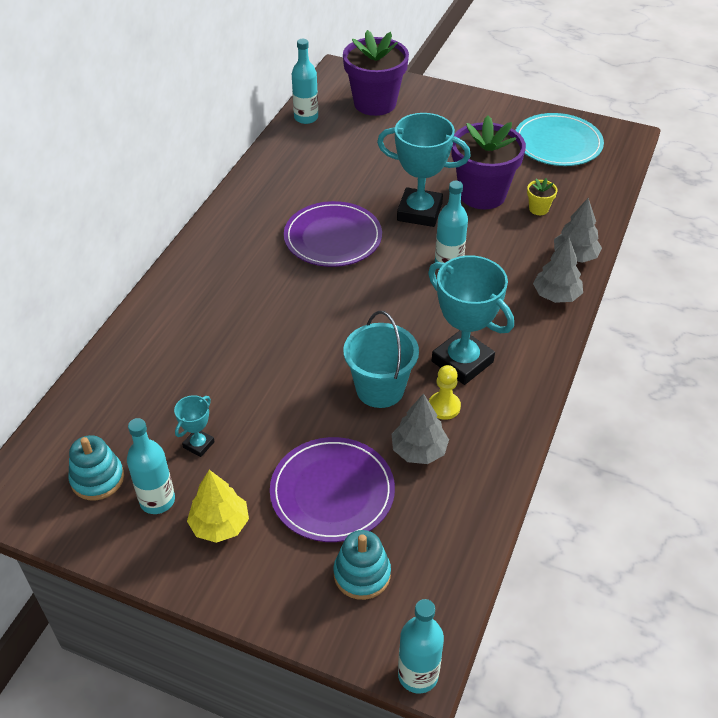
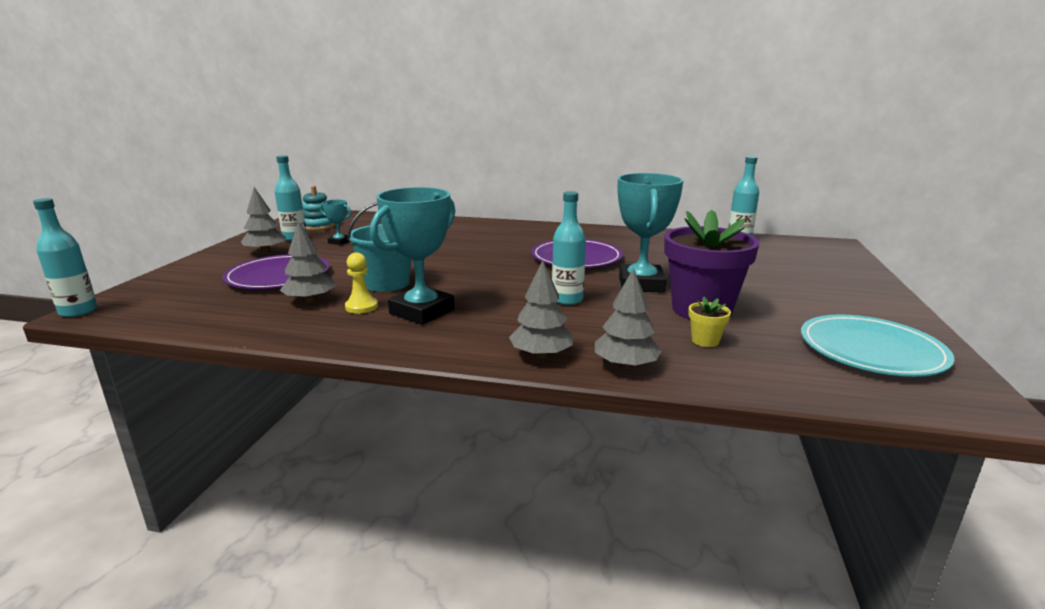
camera: 80 degrees right, 25 degrees down
yellow tree [187,470,249,543] -> grey tree [241,187,286,253]
turquoise stacking toy [334,530,391,600] -> none
purple flower pot [343,30,409,116] -> none

